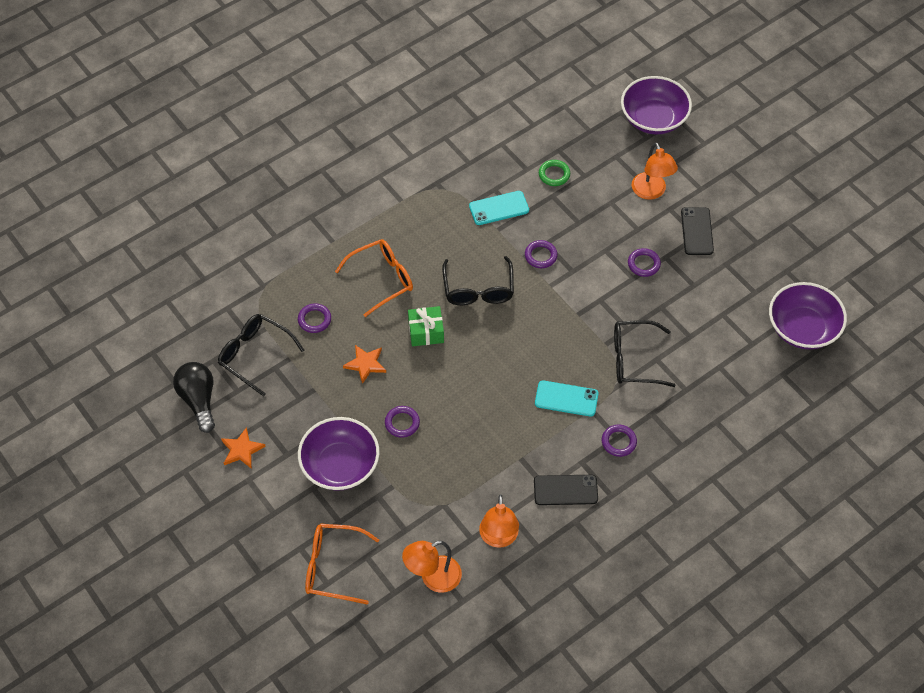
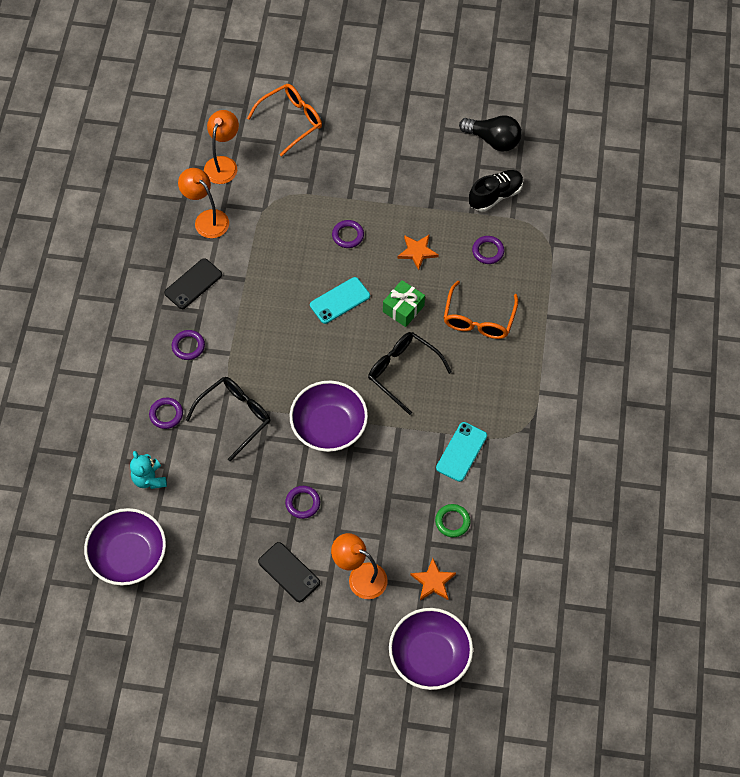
camera: 135 degrees right, 5 degrees up
black glasses [218,314,304,397] -> black shoe [469,170,523,212]
orange star [221,427,266,469] -> orange star moved to [410,558,456,600]
purple bowl [298,417,379,491] -> purple bowl moved to [290,381,368,452]
purple ring [525,240,558,268] -> purple ring moved to [149,398,183,429]
turquoise phone [535,381,599,417] -> turquoise phone moved to [310,277,370,324]
none -> turquoise teddy bear [130,451,167,489]

